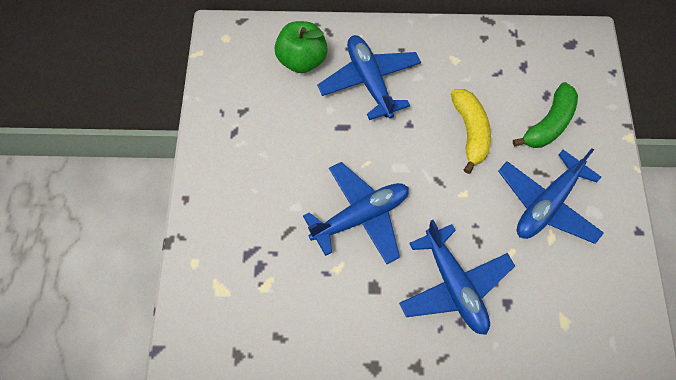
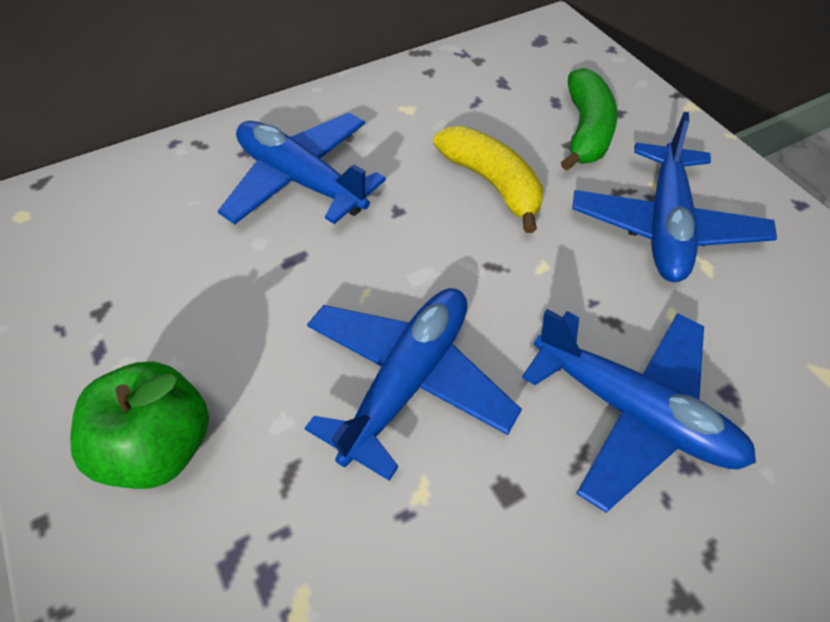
camera: 30 degrees left, 10 degrees down
green apple [274,21,328,73] -> green apple moved to [70,361,209,489]

